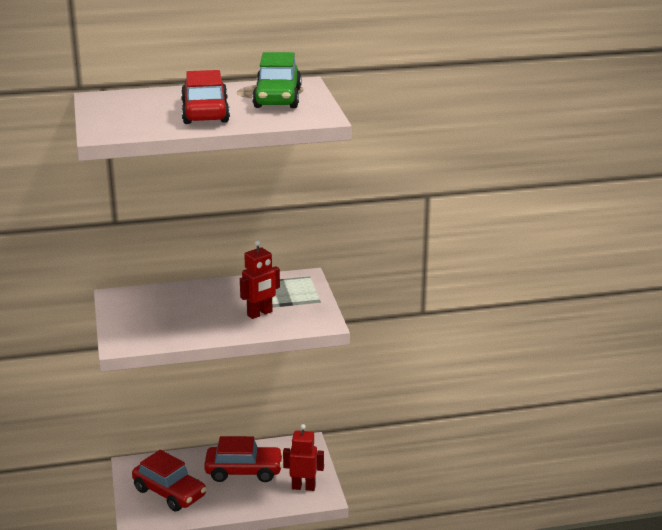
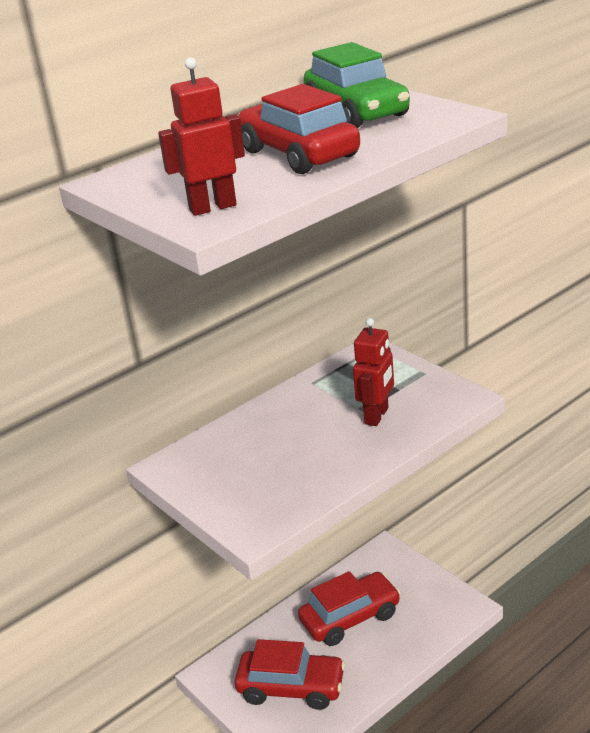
camera: 25 degrees left, 5 degrees up
red robot [283,424,324,491] -> red robot moved to [158,57,245,216]

